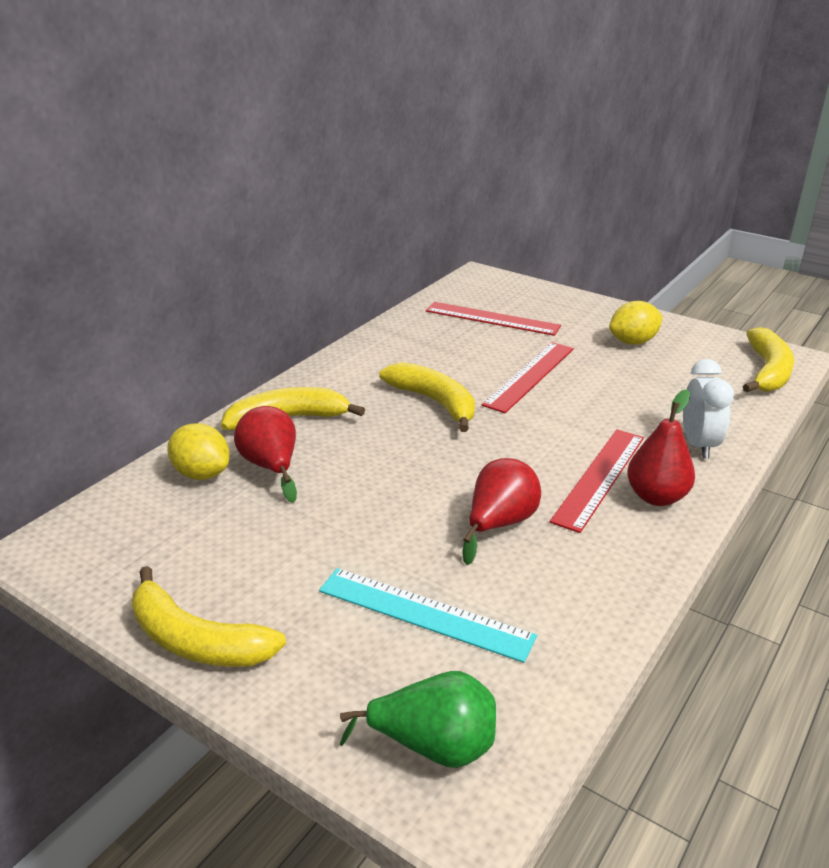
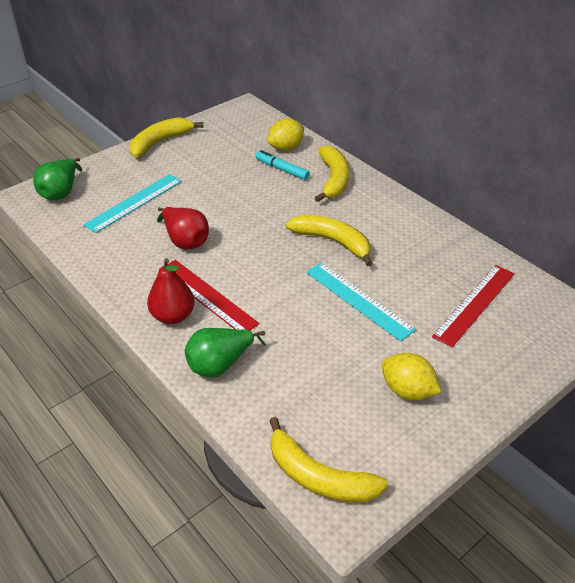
camera: 105 degrees right, 10 degrees up
red pear [234,406,297,503] -> turquoise marker [255,150,310,180]
yellow banana [379,362,475,432] -> yellow banana turned 120 degrees counterclockwise [286,215,373,267]
red ruler [482,342,574,413] -> turquoise ruler [306,263,416,341]
yellow lemon [609,301,663,344] -> yellow lemon turned 45 degrees counterclockwise [382,353,441,400]
white clock [683,359,734,458] -> green pear [185,328,266,377]

